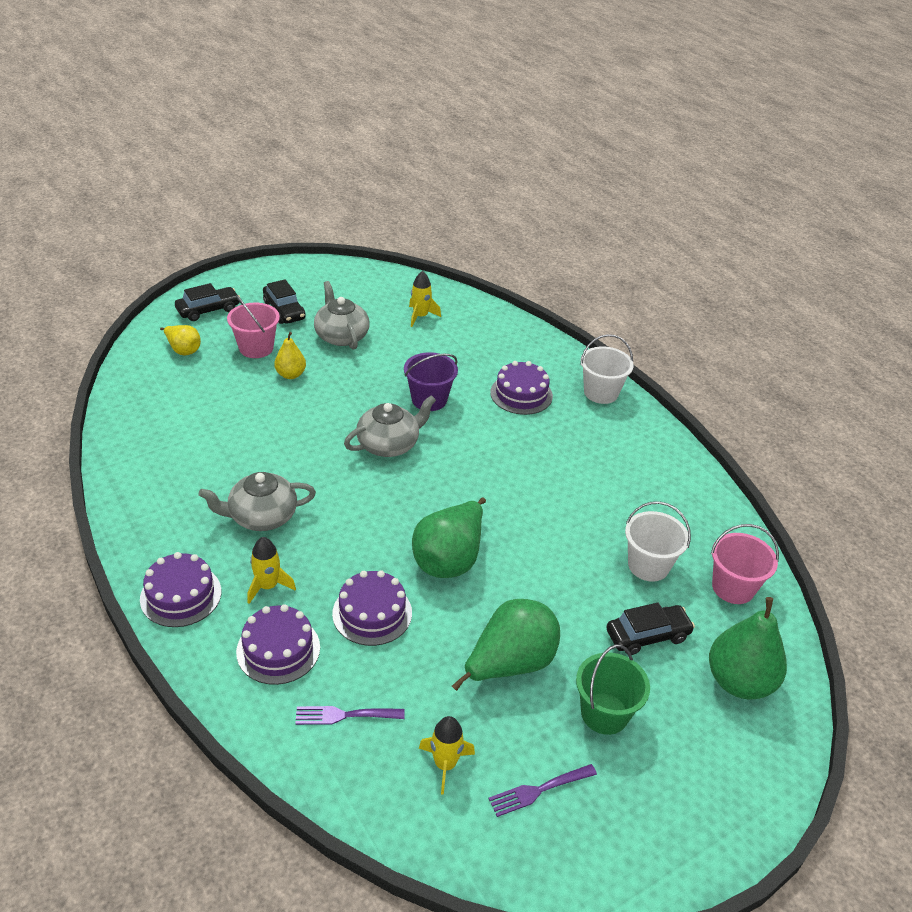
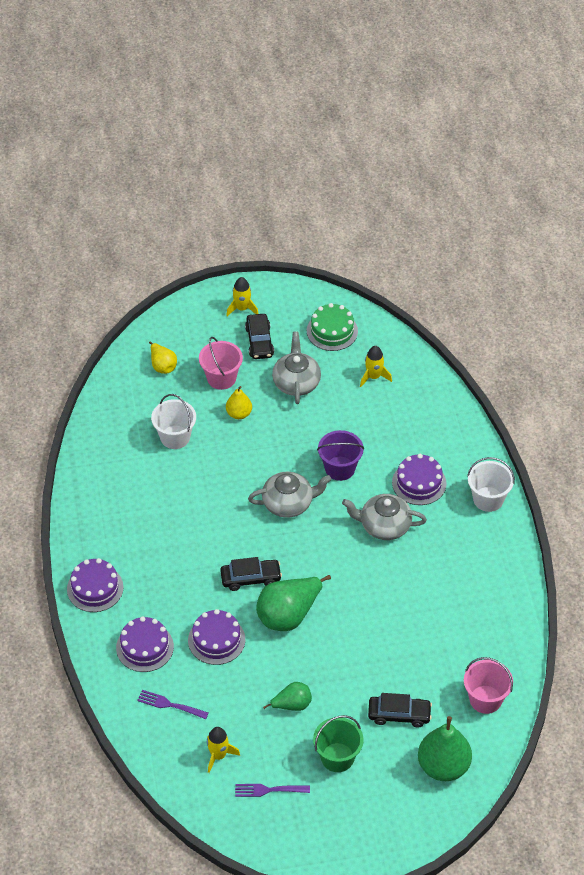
camera: 25 degrees right, 10 degrees up
black car [175,283,240,321] -> black car moved to [220,557,282,591]
grey teapot [198,472,316,531] -> grey teapot moved to [342,494,427,540]
yellow rocket [247,537,296,604] -> yellow rocket moved to [226,277,258,316]
green pear [452,599,560,691] -> green pear [263,682,312,711], size x0.56
white bucket [625,501,691,582] -> white bucket moved to [151,394,196,449]
none -> green cake [307,303,358,351]

